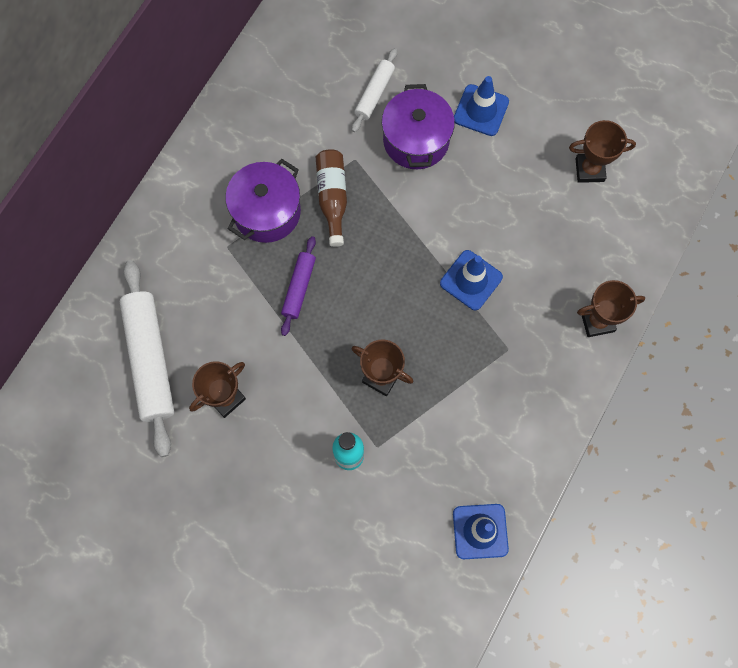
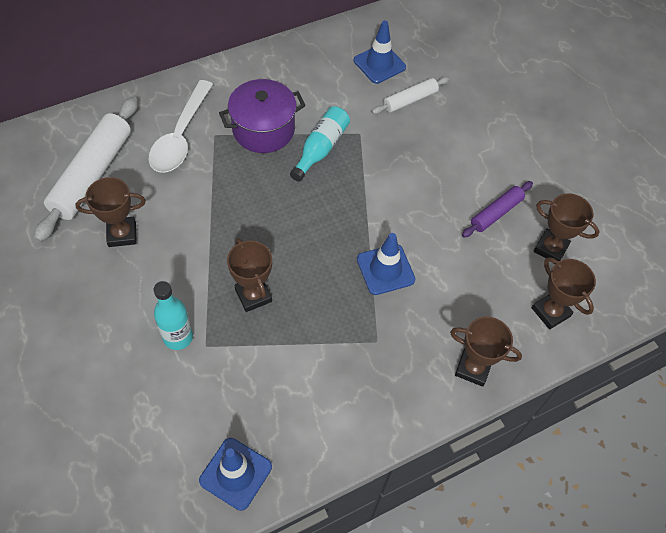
camera: 30 degrees right, 15 degrees down
purple rolling pin [281,236,316,336] -> purple rolling pin moved to [462,181,533,238]
brown bottle [316,149,347,247] -> turquoise bottle [290,106,350,182]
purple pot [382,84,455,169] -> none
blue traffic cone [454,76,509,136] -> blue traffic cone moved to [354,20,406,84]
none -> white spoon [149,80,213,173]
none -> brown trophy [532,257,596,330]

